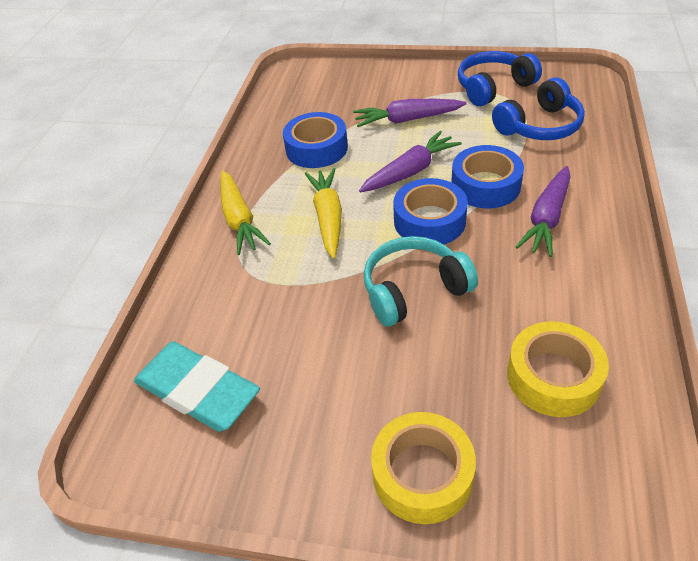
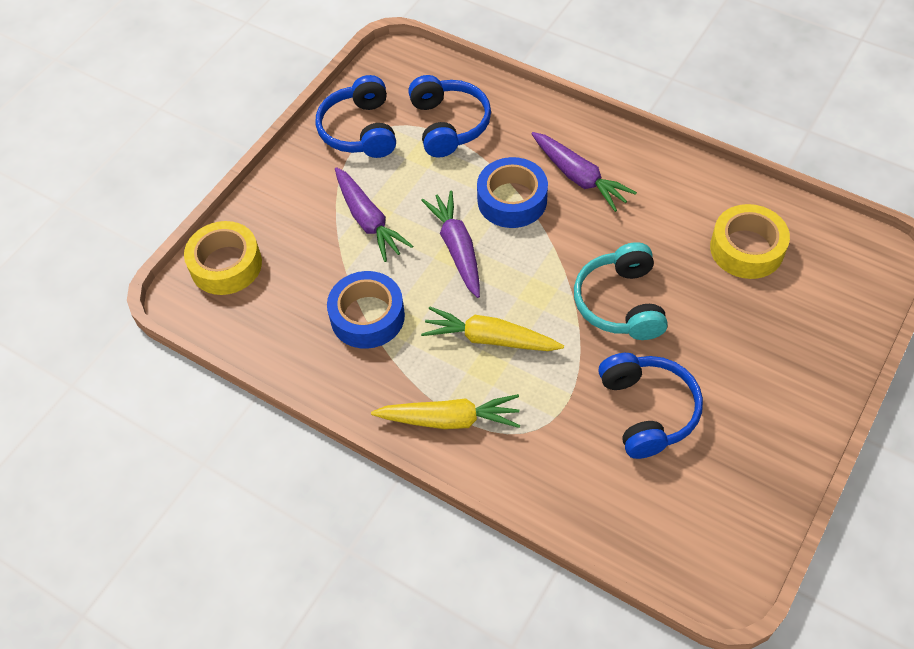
camera: 70 degrees left, 10 degrees up
turquoise eraser [134,341,260,432] -> none
purple carrot [353,99,467,127] -> purple carrot turned 45 degrees counterclockwise [335,167,413,262]
yellow tape [371,412,476,524] -> yellow tape moved to [184,221,262,295]
blue tape [393,178,468,244] -> none
none -> blue headphones [598,353,703,459]

